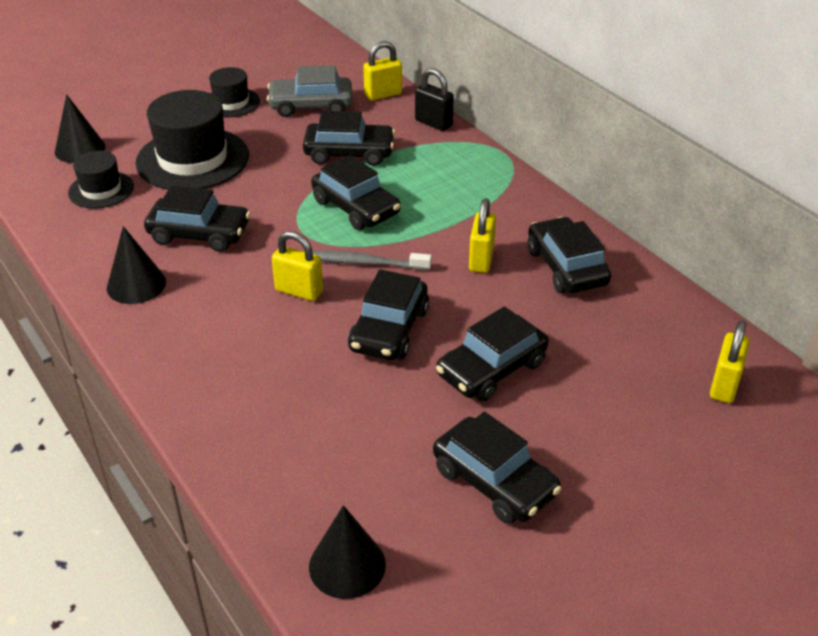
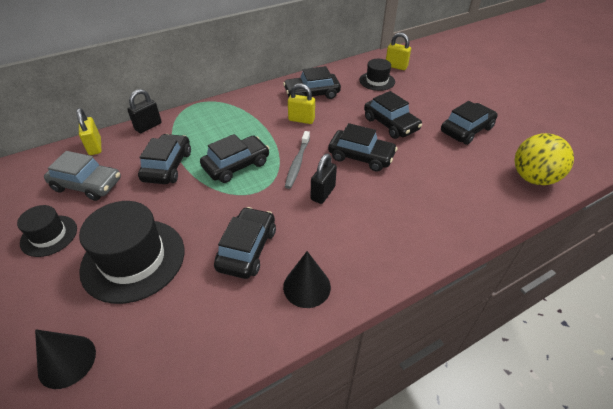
camera: 85 degrees left, 5 degrees up
black hat [68,151,134,208] -> black hat moved to [359,59,395,91]
grey car [267,65,353,117] -> grey car turned 75 degrees counterclockwise [44,151,121,201]
yellow padlock [272,231,323,301] -> black padlock [311,154,337,204]
black cone [309,505,386,599] -> yellow ball [515,133,574,185]

